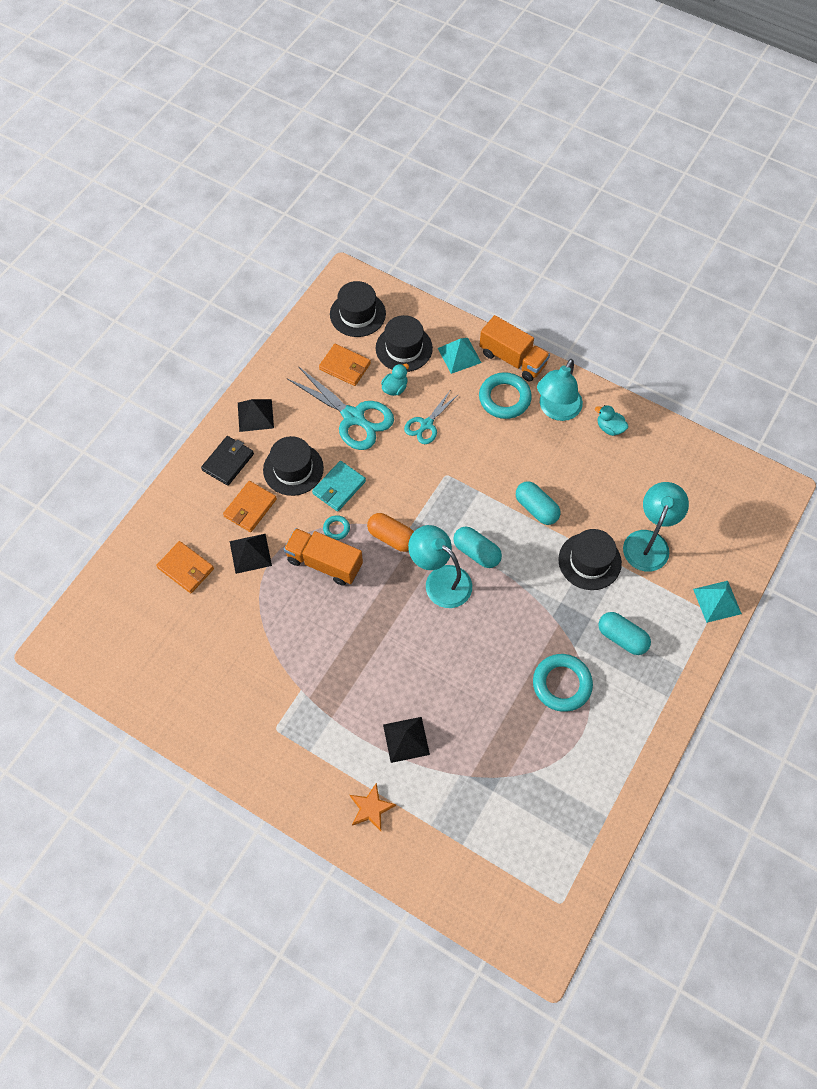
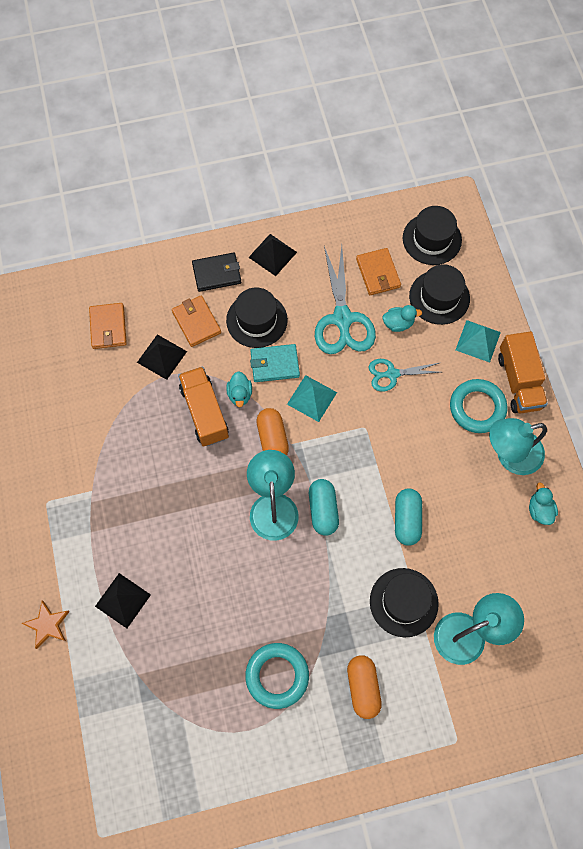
camera: 45 degrees right, 5 degrees up
orange wallet [223,481,277,532] -> orange wallet turned 75 degrees clockwise [172,295,221,347]
turquoise ring [323,515,350,540] -> turquoise duck [226,371,252,407]
turquoise capsule [598,612,651,655] -> orange capsule [347,655,382,719]
turquoise pyramid [693,581,742,623] -> turquoise pyramid moved to [287,375,337,422]

